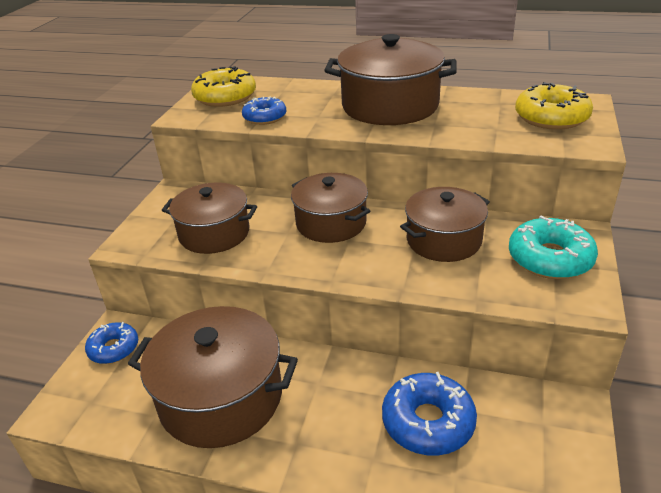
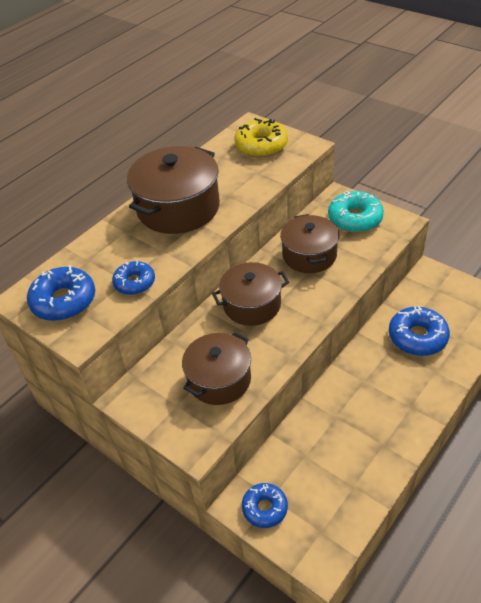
camera: 65 degrees left, 10 degrees up
brown pot [128,306,298,448] -> none
yellow donut [191,66,256,107] -> blue donut [27,265,95,321]

